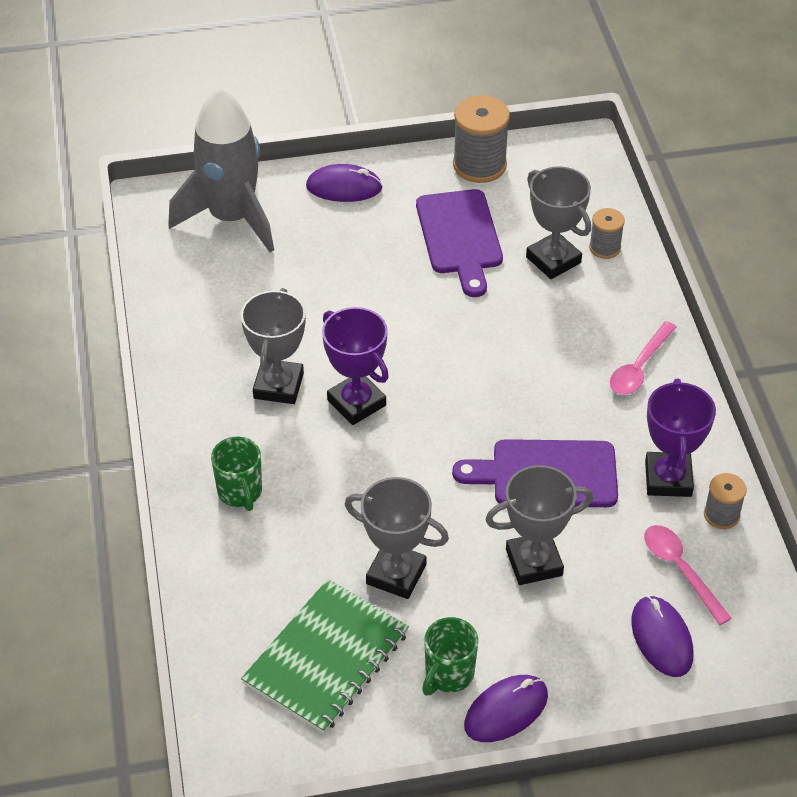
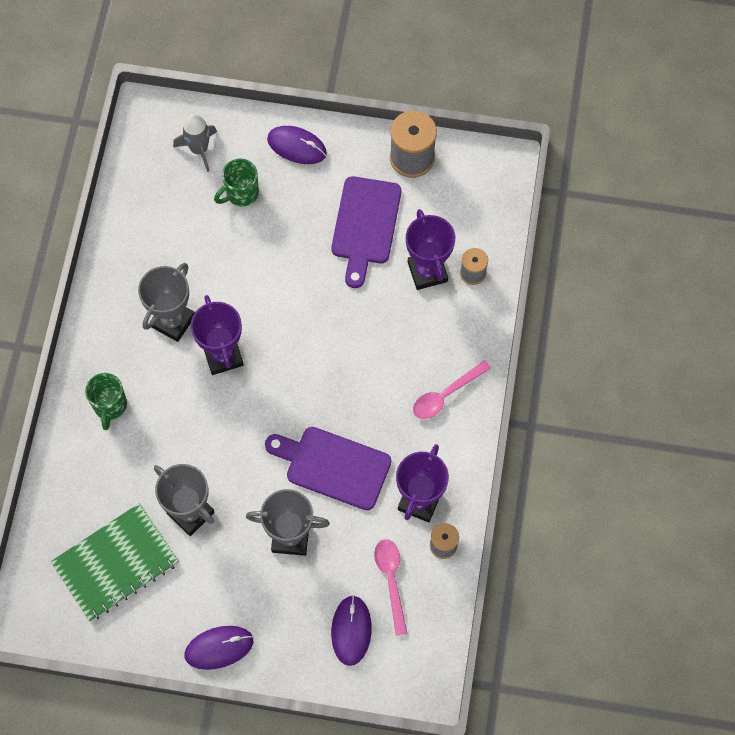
camera: 20 degrees right, 20 degrees up
grey rocket [168,88,274,252] -> grey rocket [173,113,217,172], size x0.51
green mug [422,617,478,696] -> green mug moved to [214,159,259,206]
grey trophy [526,166,591,279] -> purple trophy [406,209,455,290]

